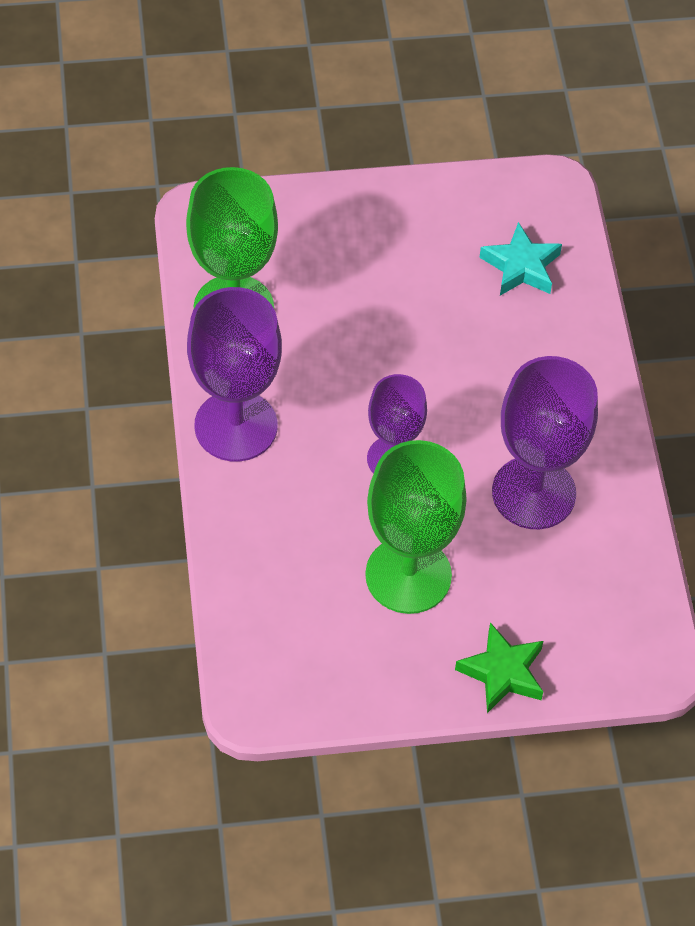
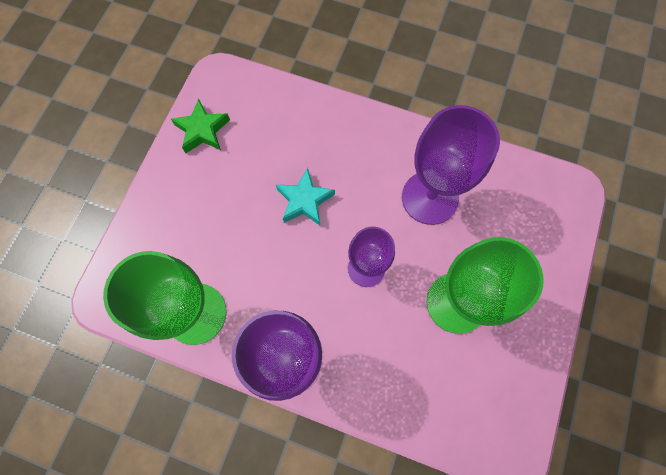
camera: 60 degrees left, 15 degrees up
green star [455,622,543,713] -> green star moved to [171,99,230,153]
turquoise star [479,222,562,296] -> turquoise star moved to [276,168,335,225]

